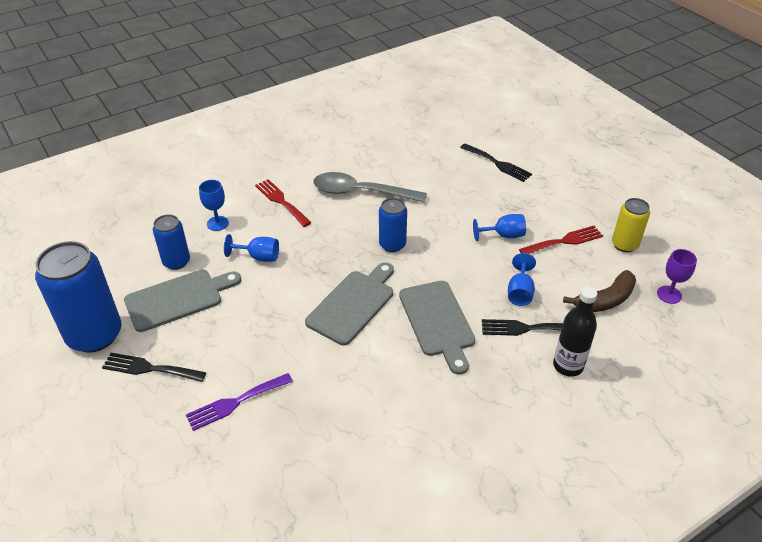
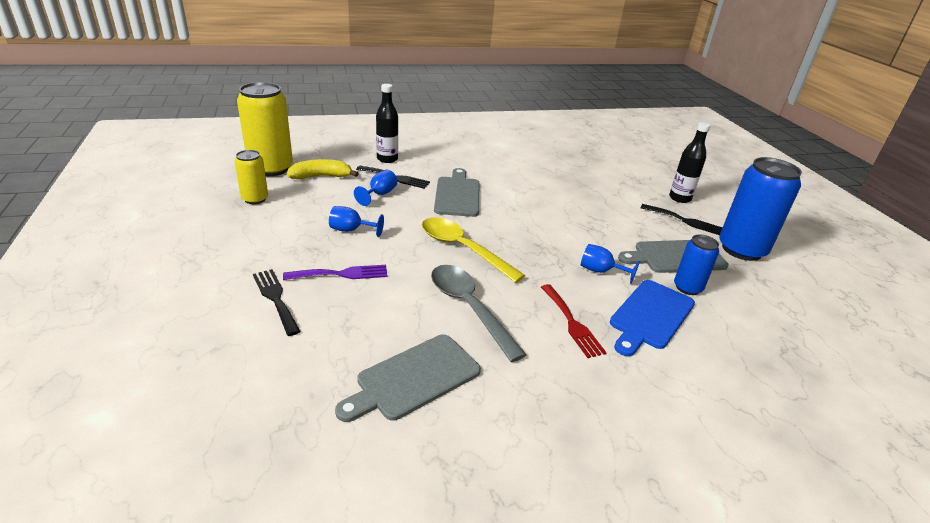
camera: 165 degrees left, 10 degrees down
purple fork [186,373,293,431] -> purple fork moved to [283,265,388,280]
blue goblet [199,180,229,231] -> blue cutting board [610,280,695,356]
grey cutting board [305,262,394,345] -> grey cutting board moved to [335,334,481,422]
grey spoon [313,172,427,203] -> grey spoon turned 150 degrees counterclockwise [431,265,527,362]
blue can [379,198,407,252] -> yellow spoon [422,217,525,283]
red fork [519,226,603,254] -> none
brown banana [563,270,636,312] -> yellow banana [287,159,359,179]
purple goblet [657,249,697,304] -> yellow can [237,82,293,176]
none -> black bottle [669,122,710,203]

